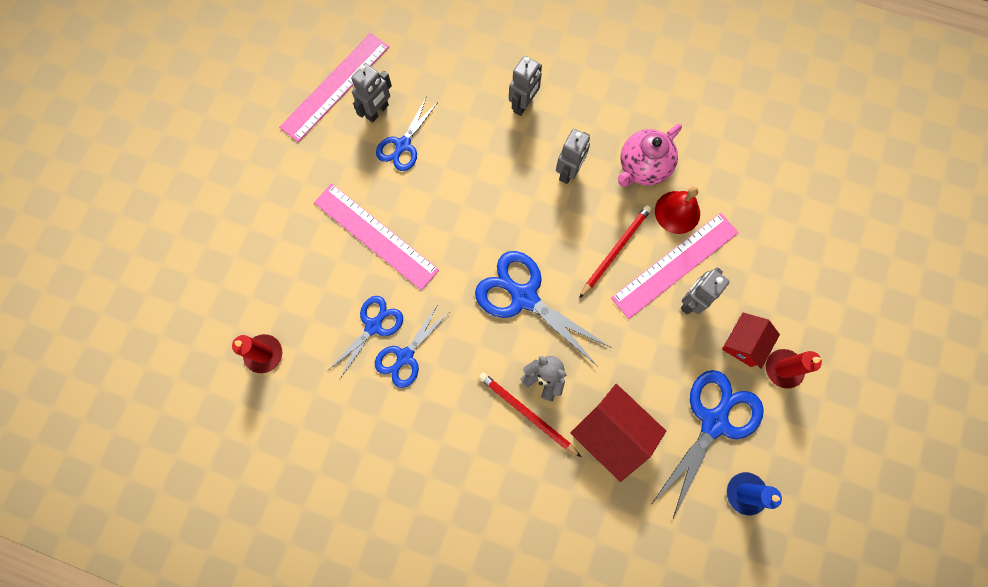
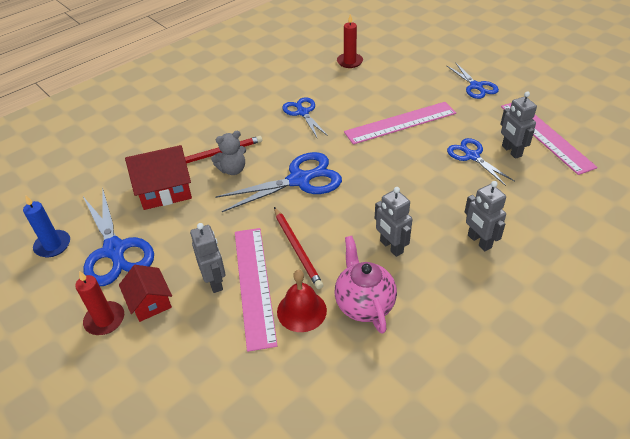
camera: 120 degrees right, 30 degrees down
blue scissors [327,296,403,380] -> blue scissors moved to [447,62,499,99]

